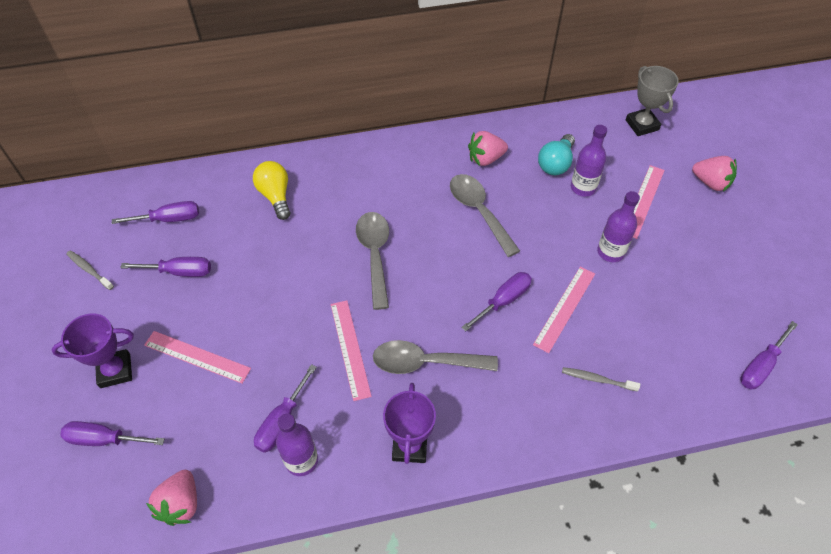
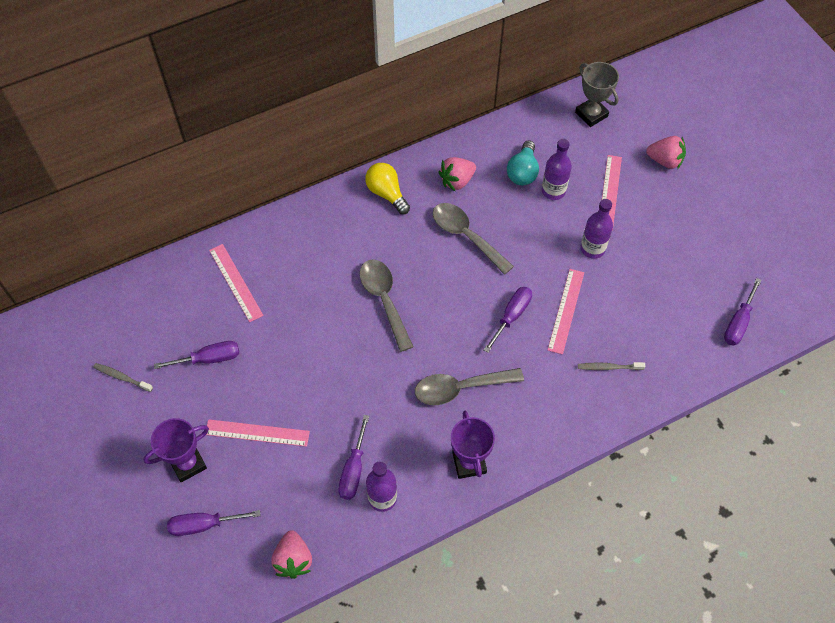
camera: 15 degrees left, 5 degrees up
purple screwdriver [112,201,199,224] -> none
yellow light bulb [253,161,290,220] -> yellow light bulb moved to [365,163,410,214]
pink ruler [330,300,372,401] -> pink ruler moved to [209,244,263,322]

